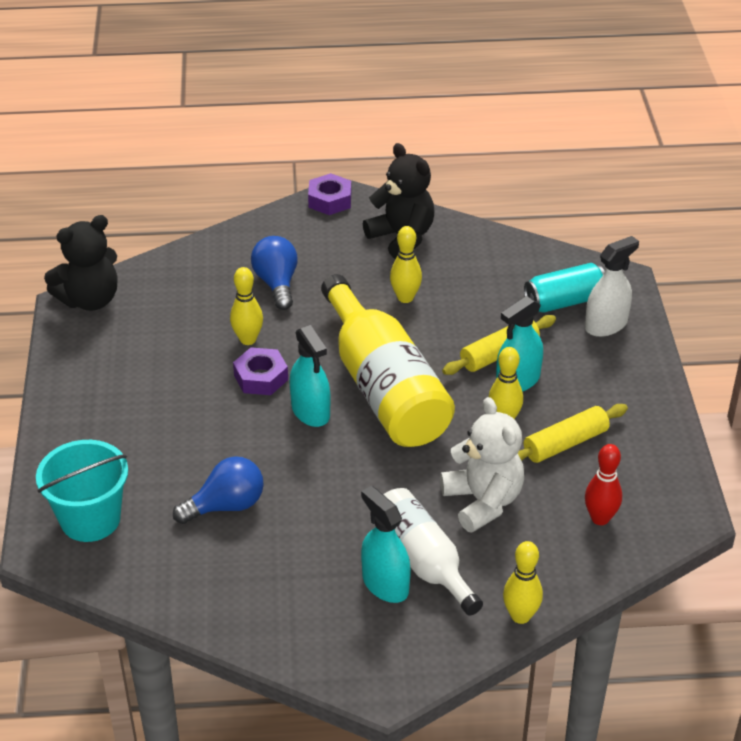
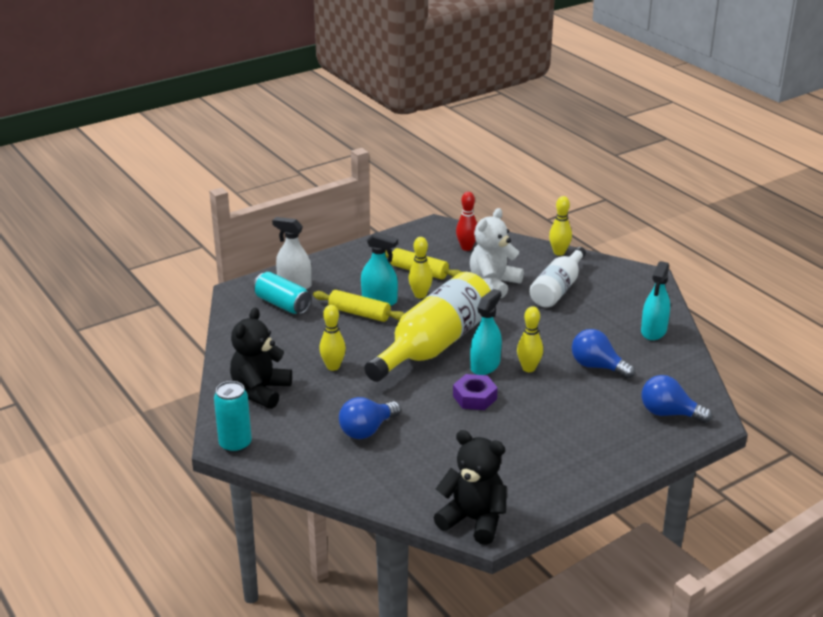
camera: 120 degrees left, 10 degrees down
turquoise bucket [36,440,128,542] -> blue light bulb [642,375,712,423]
yellow bowling pin [230,267,263,345] -> yellow bowling pin moved to [517,306,543,372]
purple nut [308,173,351,215] -> turquoise can [214,381,252,453]
turquoise spray bottle [361,486,411,603] -> turquoise spray bottle moved to [641,261,670,340]

